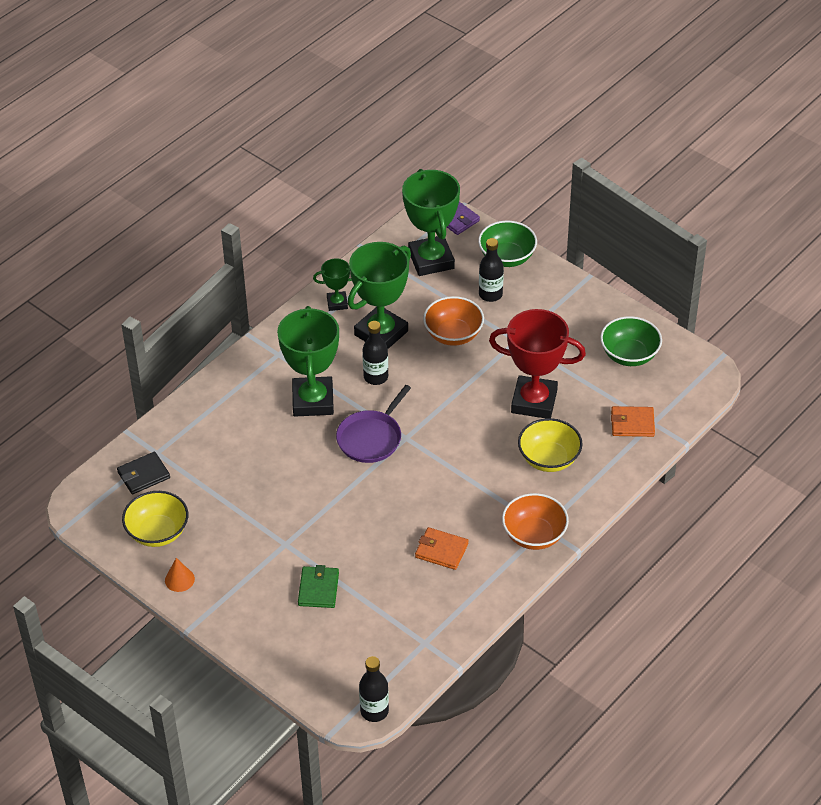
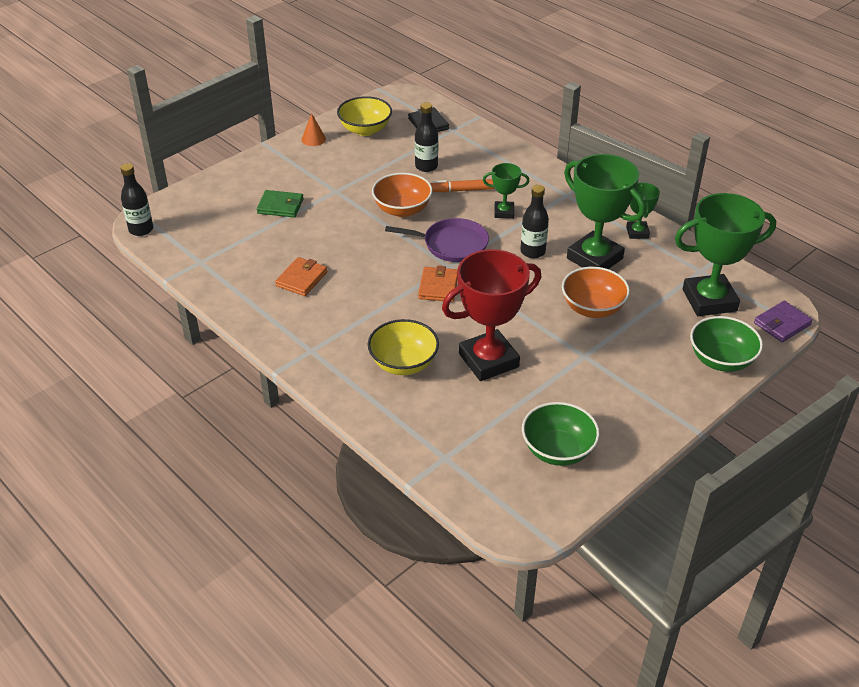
camera: 95 degrees right, 5 degrees down
green trophy [277,306,339,416] -> green trophy [483,163,530,218], size x0.50
purple pan [336,385,411,463] -> purple pan turned 150 degrees clockwise [385,218,489,262]
black bottle [479,238,504,302] -> black bottle moved to [415,102,438,172]
red trophy [489,309,586,418] -> red trophy turned 45 degrees clockwise [442,249,541,381]
orange bowl [502,493,569,550] -> orange bowl moved to [372,173,433,217]
orange wallet [611,406,655,437] -> orange wallet moved to [418,266,458,302]
none -> orange marker [430,179,494,192]

